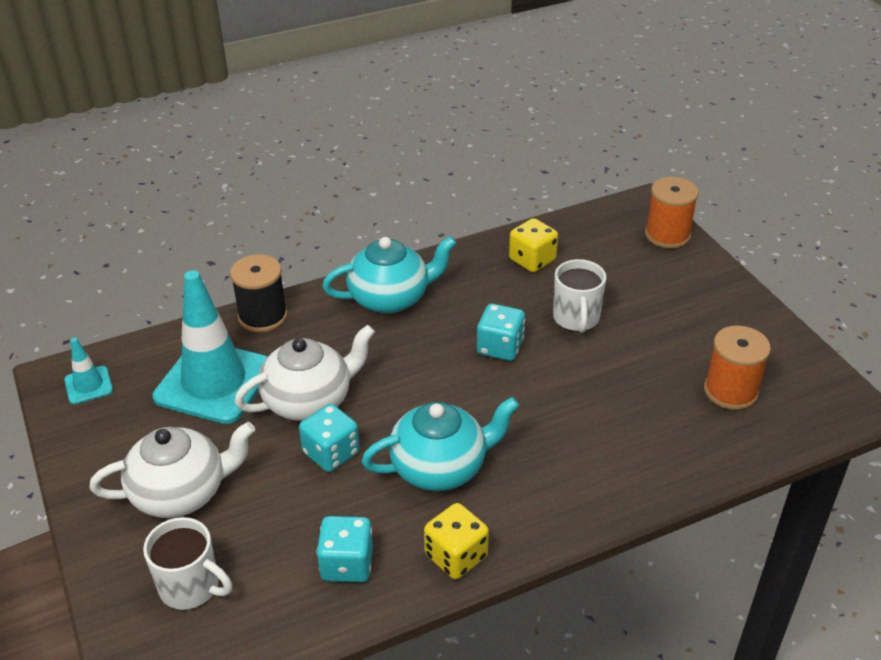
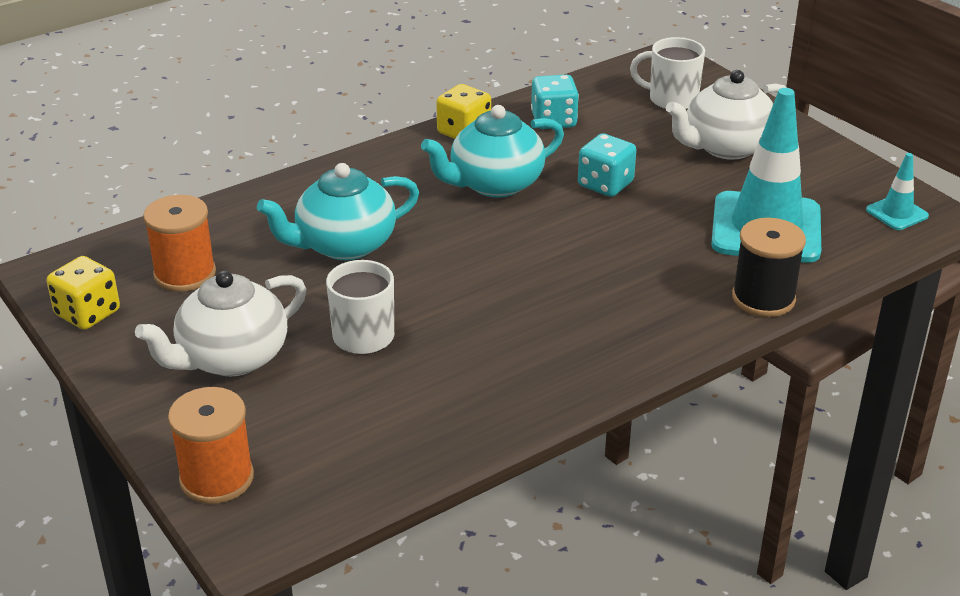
camera: 170 degrees right, 5 degrees down
white teapot [234,325,375,421] -> white teapot moved to [135,271,306,376]
turquoise teapot [322,236,456,313] -> turquoise teapot moved to [257,163,419,260]
turquoise dice [477,304,525,361] -> none
yellow dice [509,218,558,272] -> yellow dice moved to [47,256,120,330]

